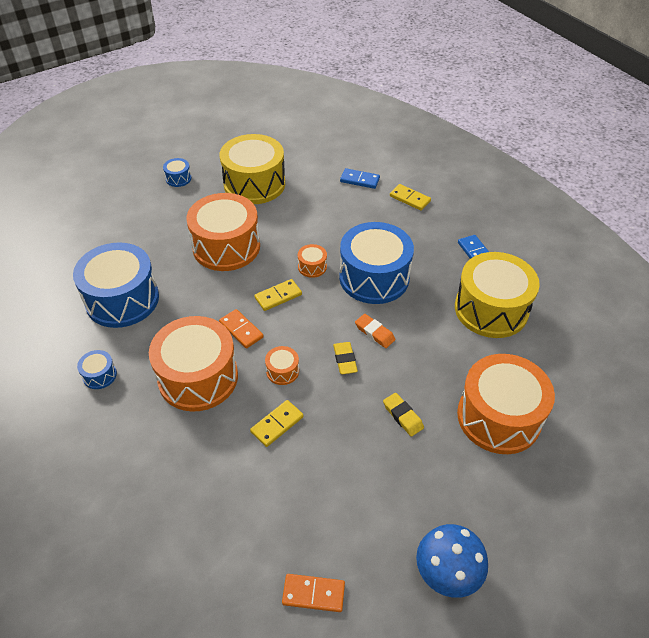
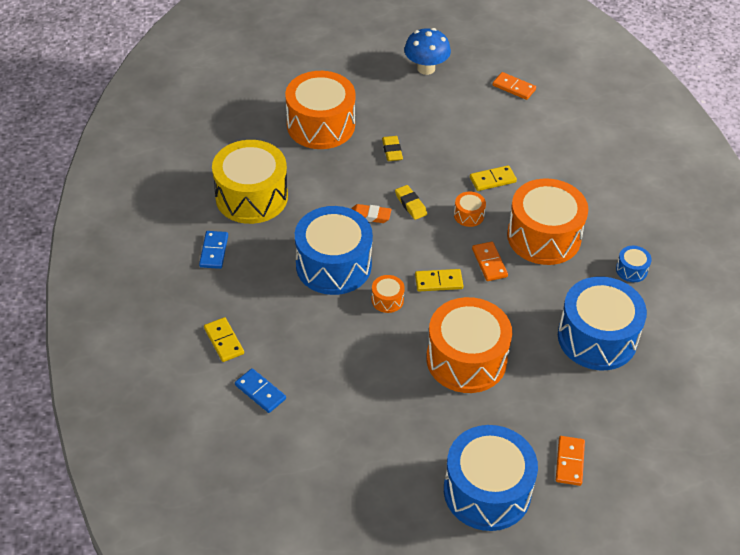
camera: 155 degrees left, 0 degrees up
blue drum [163,158,191,187] -> blue drum [444,425,538,531], size x2.39
yellow drum [220,134,285,204] -> none
yellow eraser [333,342,358,374] -> yellow eraser turned 45 degrees counterclockwise [395,185,427,220]
orange eraser [355,314,396,348] -> orange eraser turned 60 degrees counterclockwise [351,204,391,223]
none -> orange domino [556,436,585,486]

